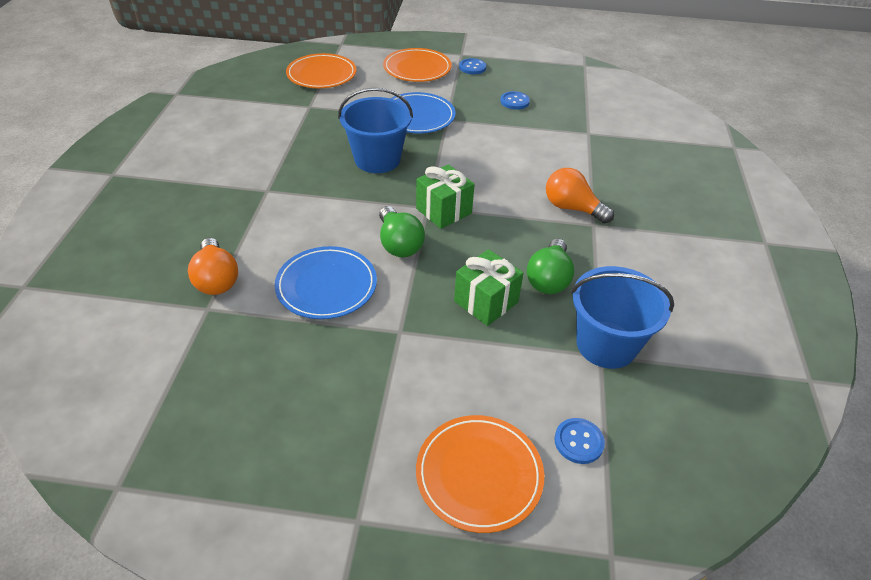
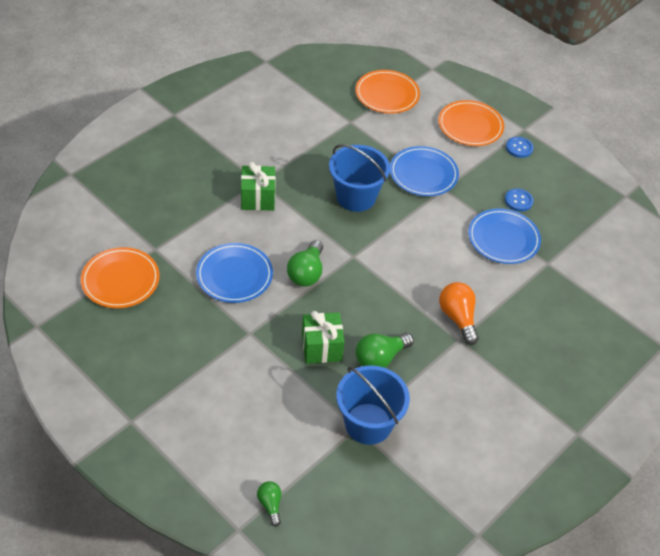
camera: 35 degrees right, 5 degrees up
orange light bulb [188,238,238,295] -> none
green gift [416,164,475,229] -> green gift moved to [241,162,276,211]
orange plate [416,415,544,533] -> orange plate moved to [81,247,160,308]
blue button [554,418,605,464] -> none
none -> green light bulb [257,481,281,527]
none -> blue plate [468,208,541,264]

